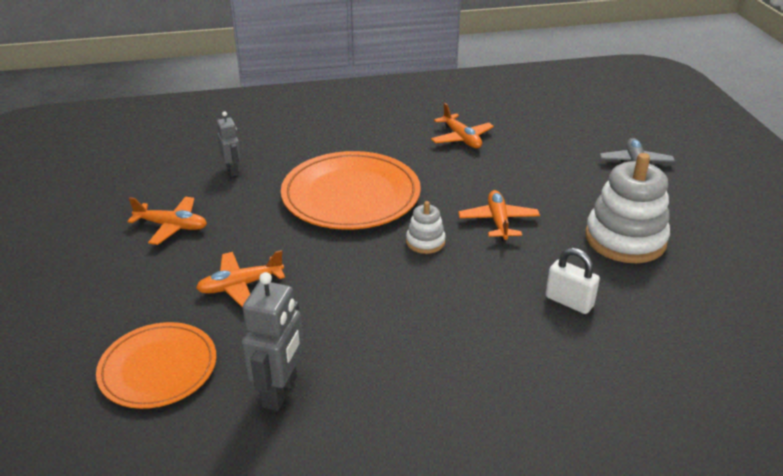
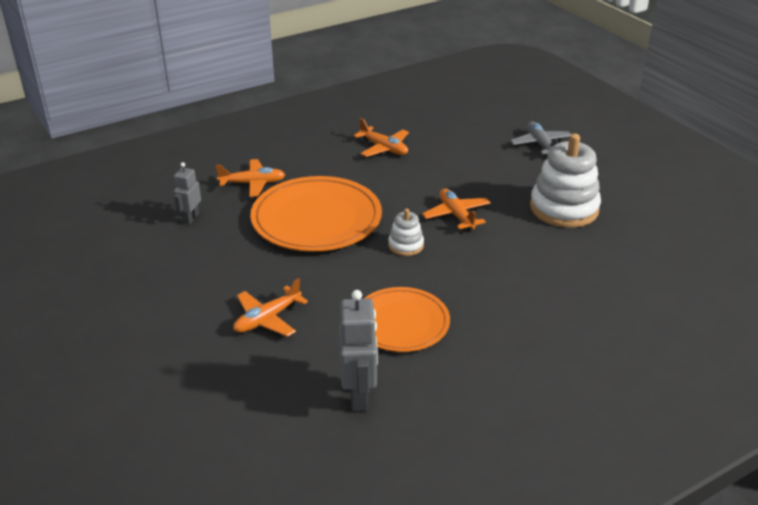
camera: 20 degrees left, 0 degrees up
orange plate [96,322,216,409] -> orange plate moved to [364,287,450,352]
orange plane [127,196,207,245] -> orange plane moved to [216,159,286,197]
grey robot [217,111,241,177] -> grey robot turned 120 degrees counterclockwise [174,162,201,225]
white padlock [545,248,600,314] -> none

